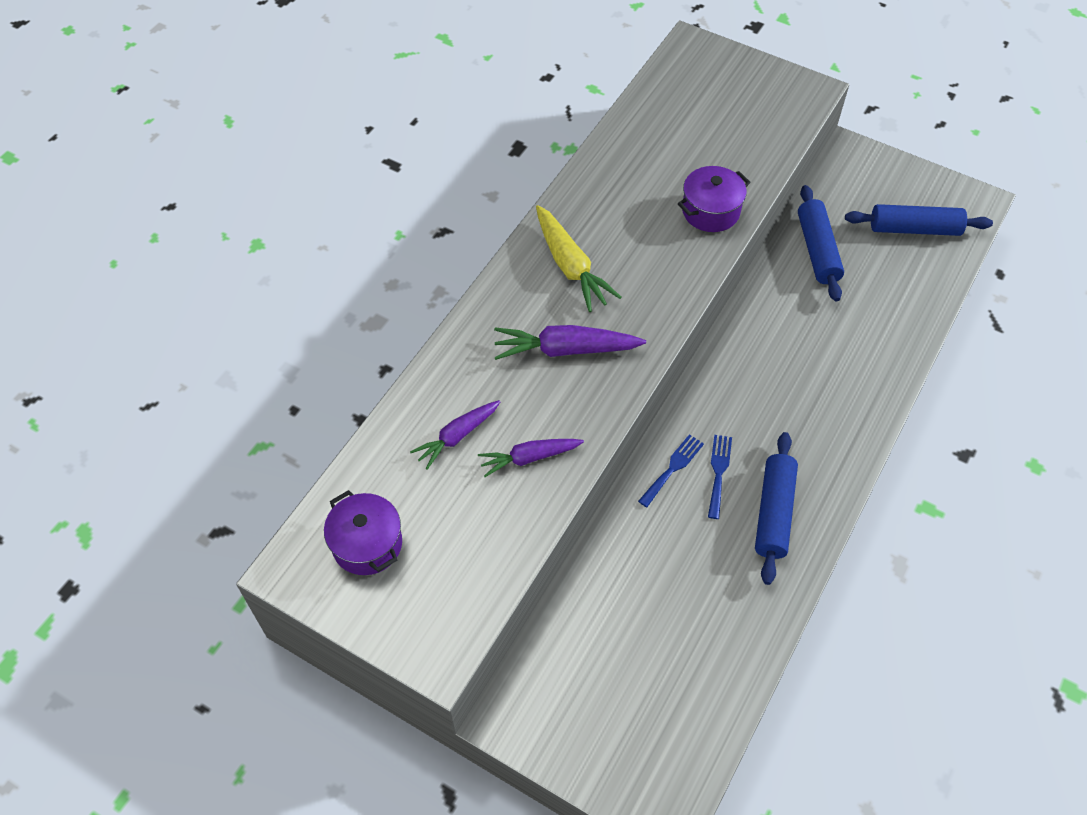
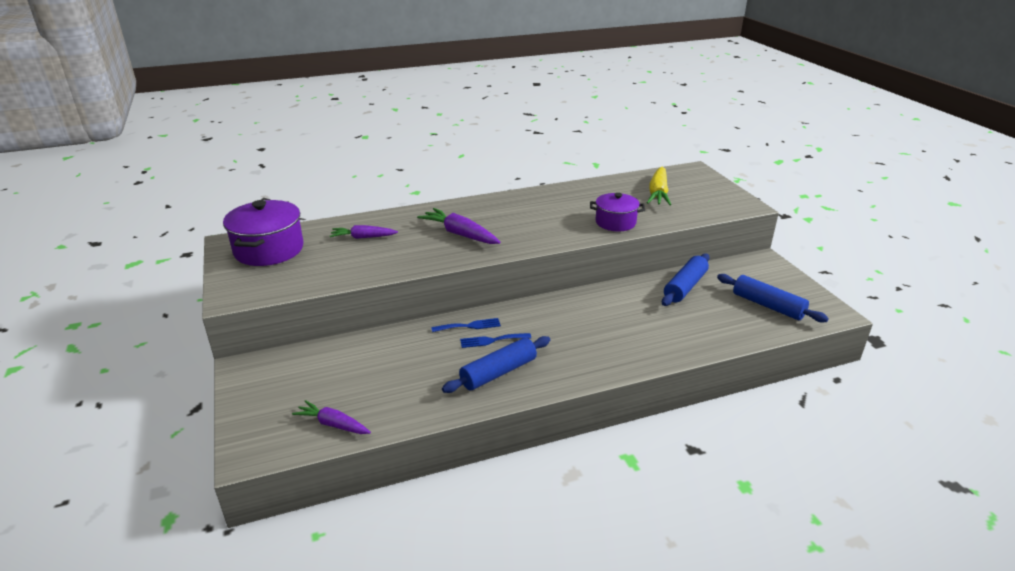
camera: 40 degrees right, 25 degrees down
purple pot [324,490,402,575] -> purple pot [223,200,303,266], size x1.56
purple carrot [478,439,584,477] -> purple carrot moved to [292,400,371,434]
yellow carrot [536,205,622,312] -> yellow carrot moved to [647,167,671,206]
blue fork [708,435,732,519] -> blue fork turned 150 degrees counterclockwise [460,333,531,348]

